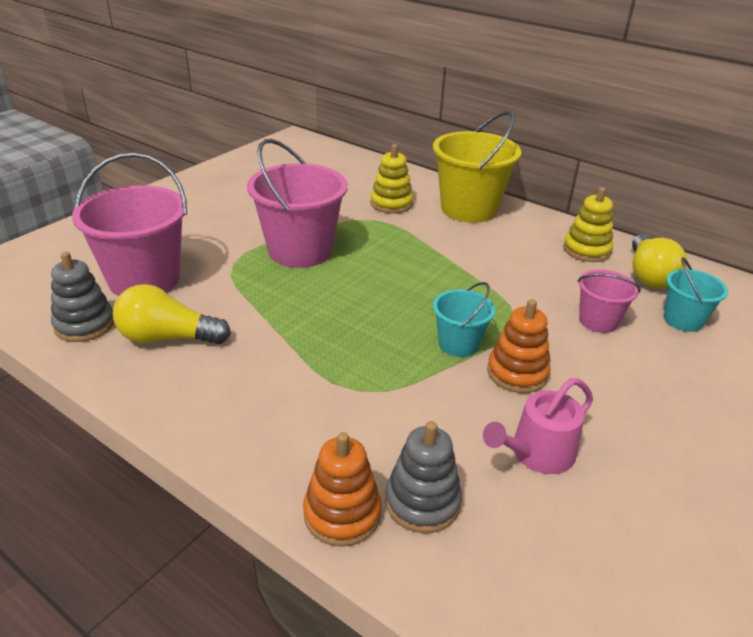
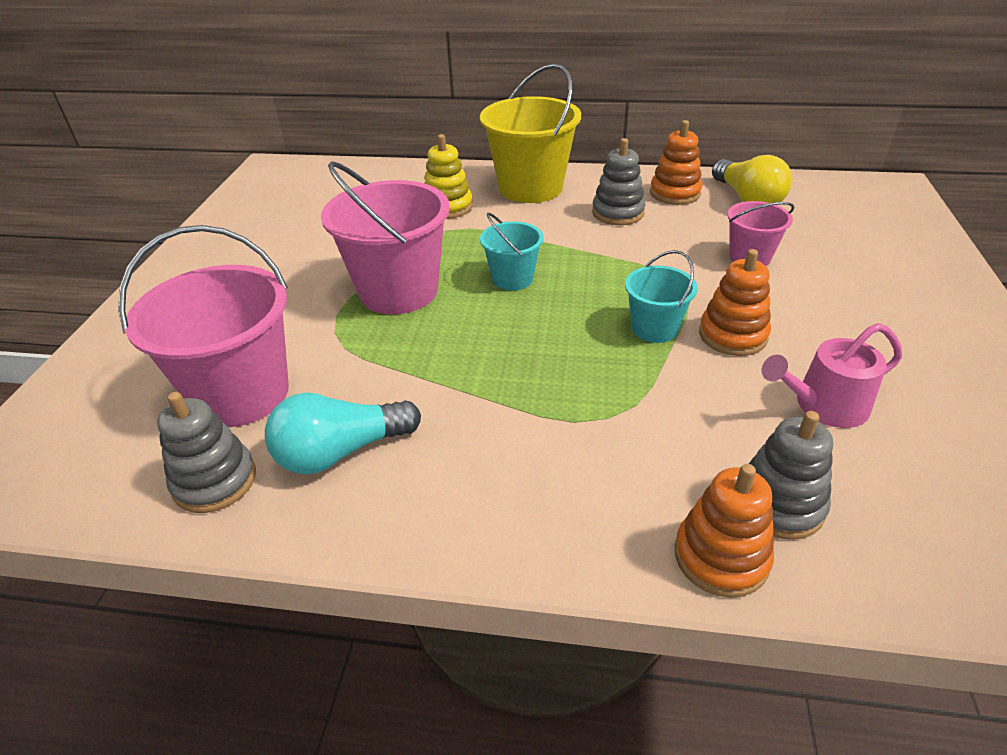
camera: 25 degrees left, 5 degrees up
yellow light bulb [113,284,231,344] -> turquoise light bulb [265,392,421,474]
pink watering can [483,378,593,474] -> pink watering can turned 45 degrees clockwise [762,323,902,428]
yellow stacking toy [563,187,613,262] -> orange stacking toy [650,120,702,205]
turquoise bucket [664,257,728,332] -> turquoise bucket moved to [480,213,544,291]
none -> grey stacking toy [592,138,646,225]

